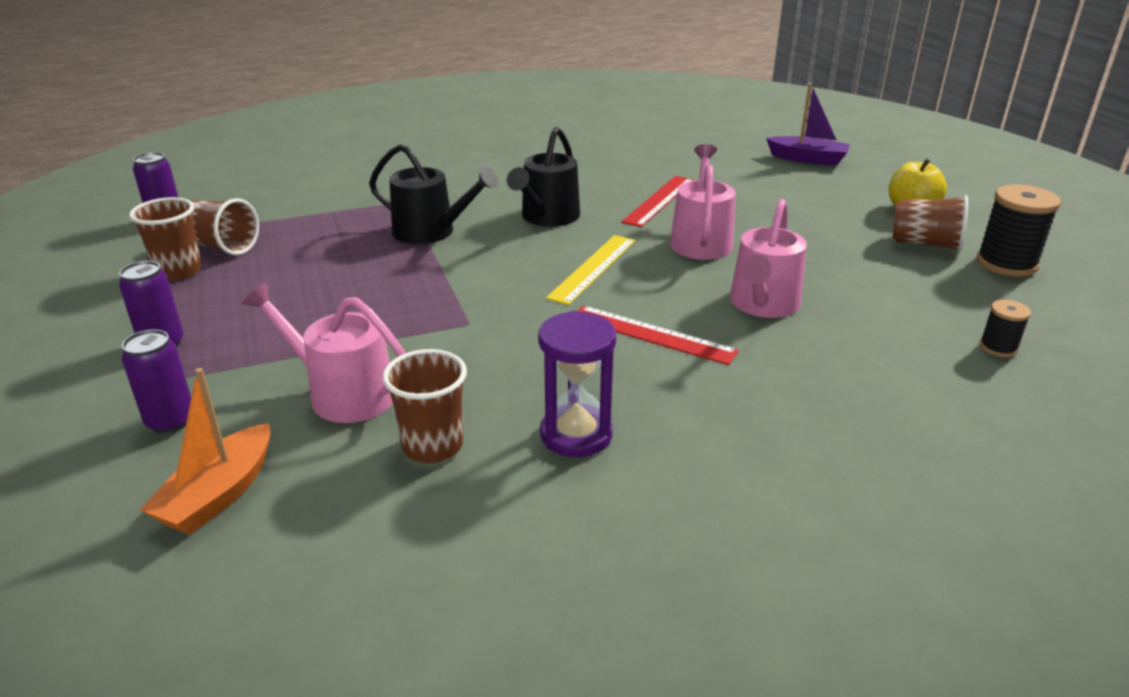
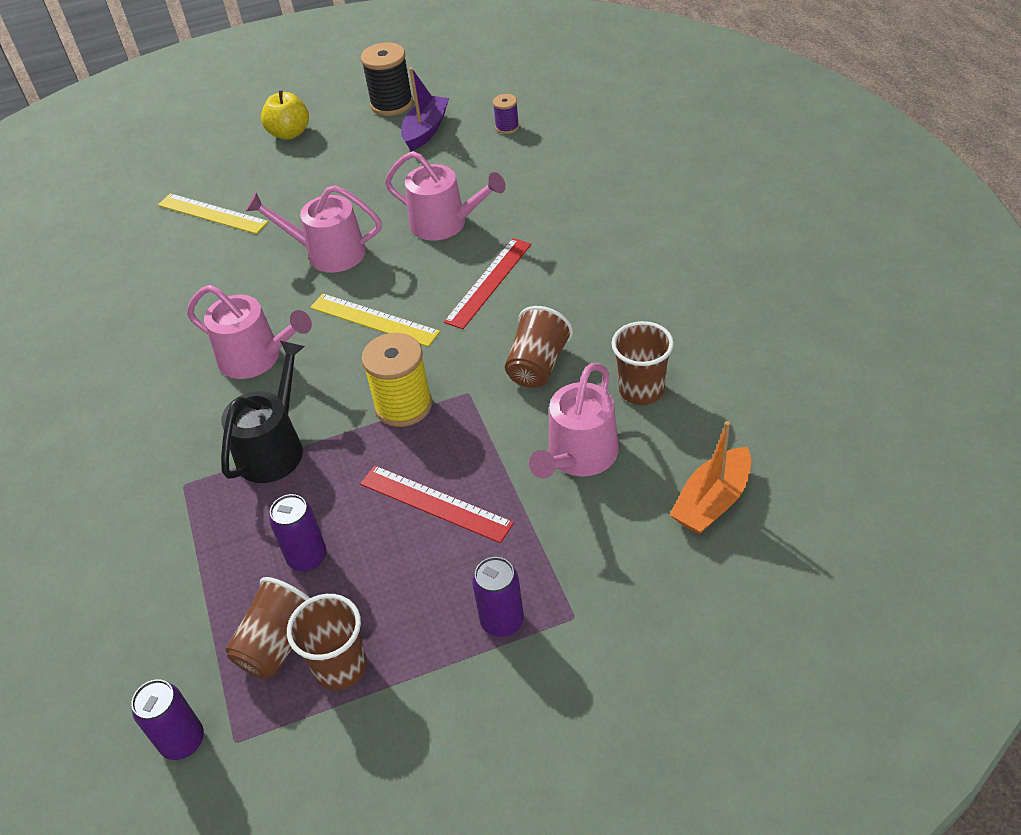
camera: 85 degrees left, 15 degrees up
purple can [121,329,191,434] -> purple can moved to [269,494,326,572]
orange boat [140,368,270,535] -> orange boat turned 105 degrees clockwise [669,421,751,535]
black watering can [507,127,580,227] -> pink watering can [187,285,312,379]
purple hourglass [538,311,616,457] -> none
red ruler [621,176,694,227] -> red ruler moved to [360,465,514,543]
purple boat [766,83,850,166] -> purple boat moved to [401,67,449,151]
brown cup [892,195,968,252] -> brown cup moved to [505,306,573,388]
black spool [980,300,1031,357] -> purple spool [493,94,519,134]
none -> yellow ruler [158,193,269,234]
none -> yellow spool [361,333,432,427]

